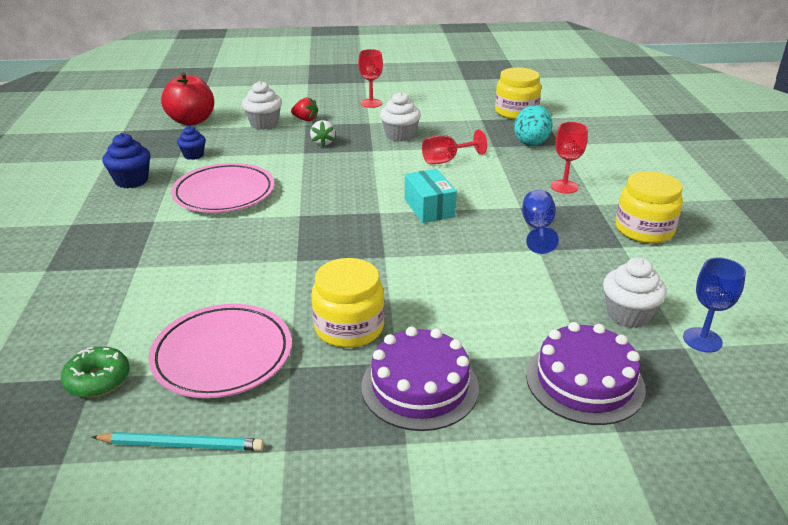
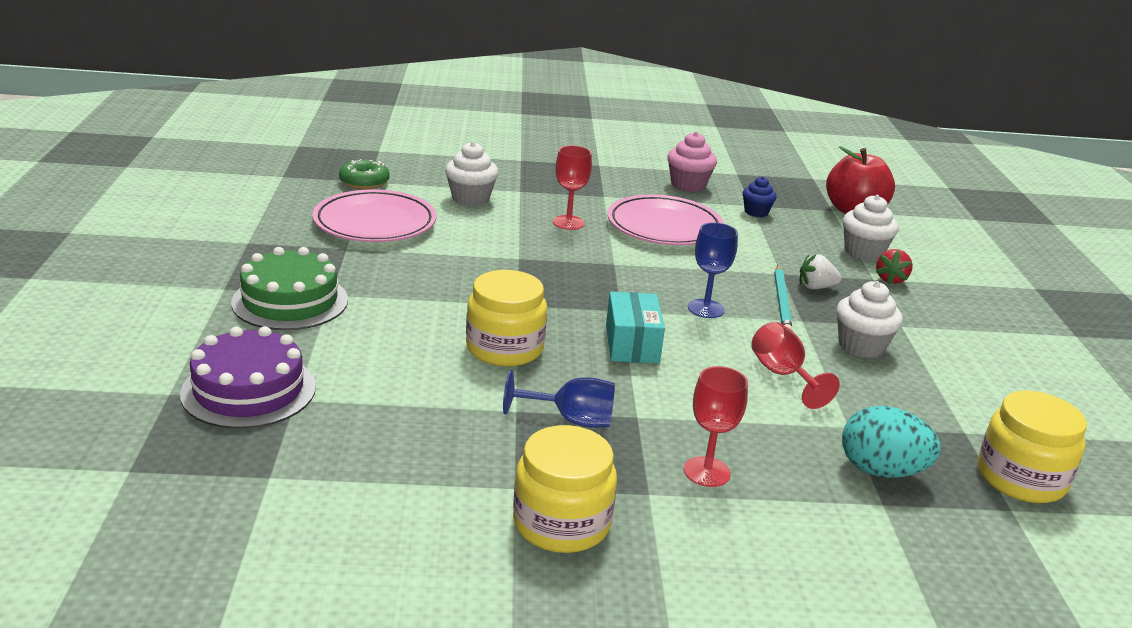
camera: 90 degrees right, 5 degrees down
turquoise pencil [92,432,264,451] -> turquoise pencil moved to [774,265,793,331]
blue cupcake [102,133,151,188] -> pink cupcake [667,132,717,192]
yellow jar [311,258,385,348] -> yellow jar moved to [466,270,547,367]
red goblet [358,49,383,108] -> red goblet moved to [553,145,592,230]
purple cake [361,326,479,431] -> green cake [231,247,348,330]
turquoise box [405,169,457,223] -> turquoise box turned 75 degrees counterclockwise [606,292,665,364]
white cupcake [603,257,667,328] -> white cupcake moved to [445,142,498,206]
blue goblet [683,257,746,353] -> blue goblet moved to [688,222,738,318]

